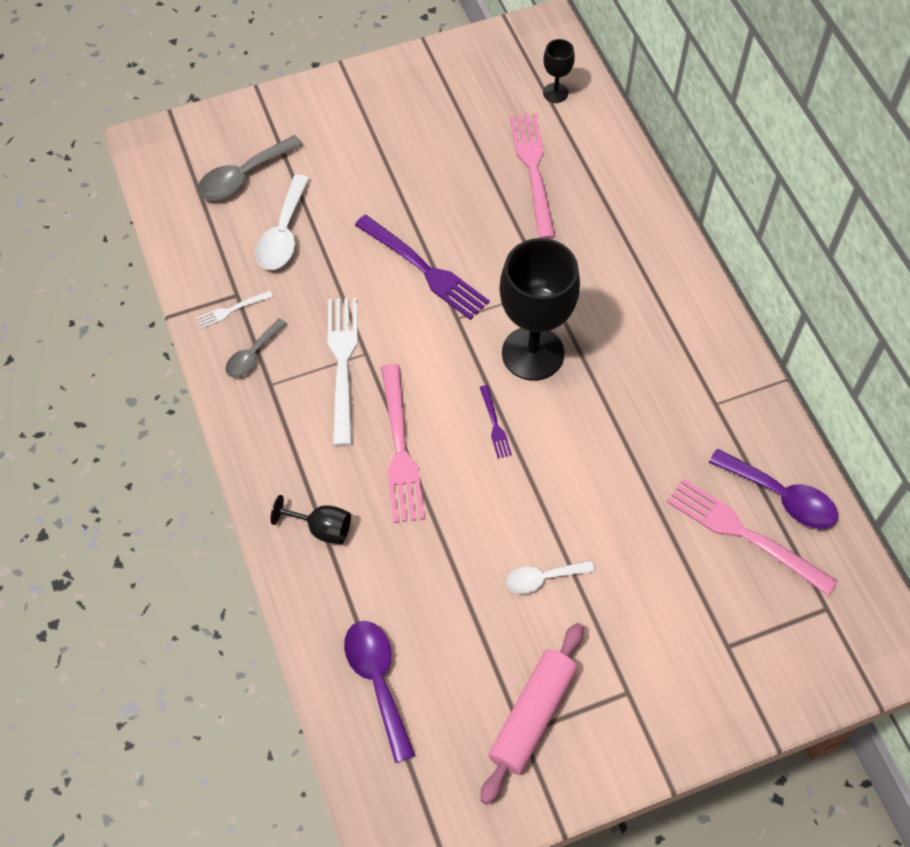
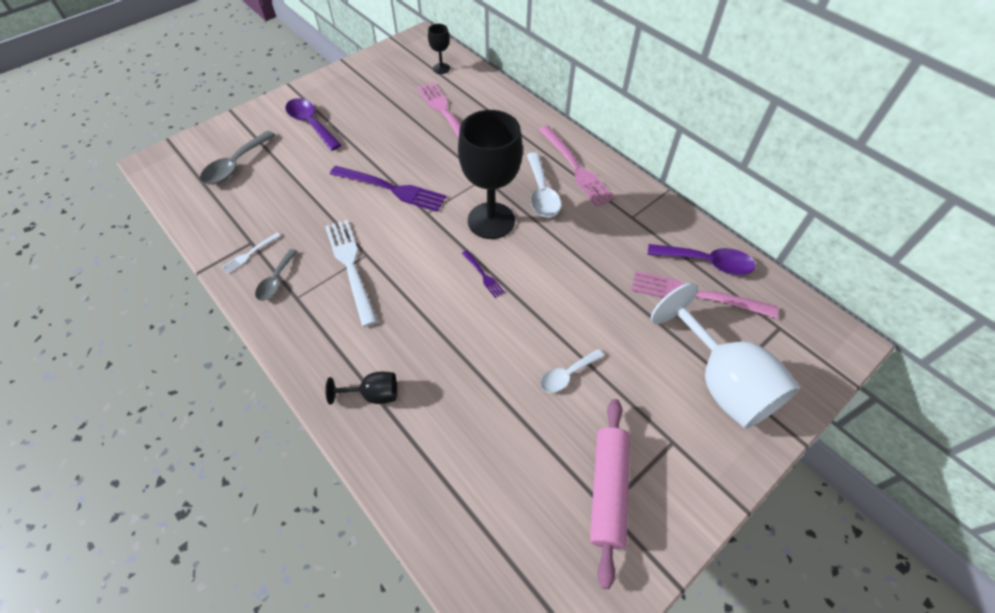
camera: 20 degrees left, 5 degrees down
white spoon [255,174,310,270] -> white spoon moved to [527,152,561,218]
purple spoon [344,621,415,763] -> purple spoon moved to [285,98,341,151]
pink fork [381,364,425,523] -> pink fork moved to [539,126,615,207]
none -> white goblet [651,283,800,429]

